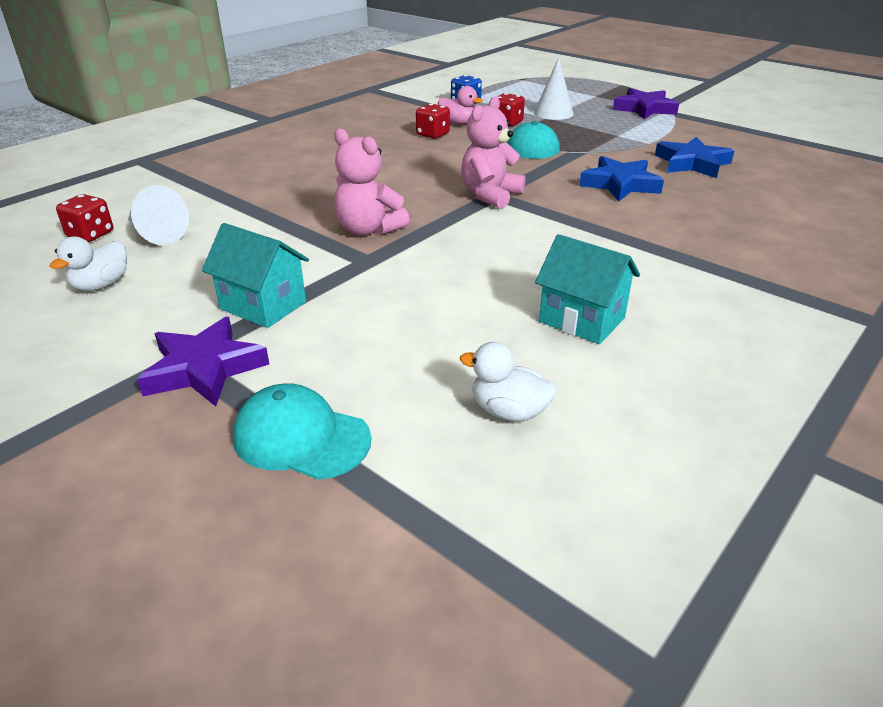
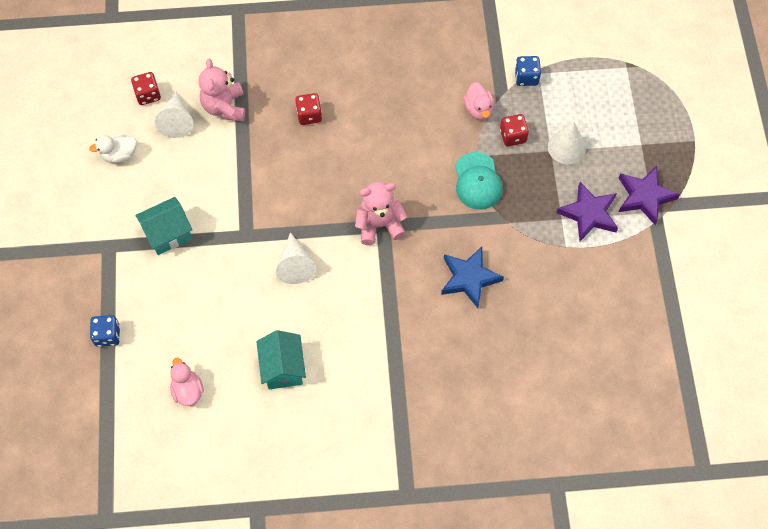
camera: 45 degrees right, 30 degrees up
purple star [137,317,269,406] -> purple star moved to [556,182,618,241]
turquoise house [202,223,309,328] -> turquoise house turned 75 degrees clockwise [135,197,192,255]
turquoise cap [233,383,371,480] -> blue dice [90,315,120,347]
pink teddy bear [334,129,410,236] -> pink teddy bear moved to [199,59,245,121]
red dice [416,104,450,139] -> red dice moved to [295,93,322,125]
white duck [460,342,557,422] -> pink duck [170,358,204,406]
blue star [655,137,734,178] -> none
none -> white cone [276,232,316,284]

